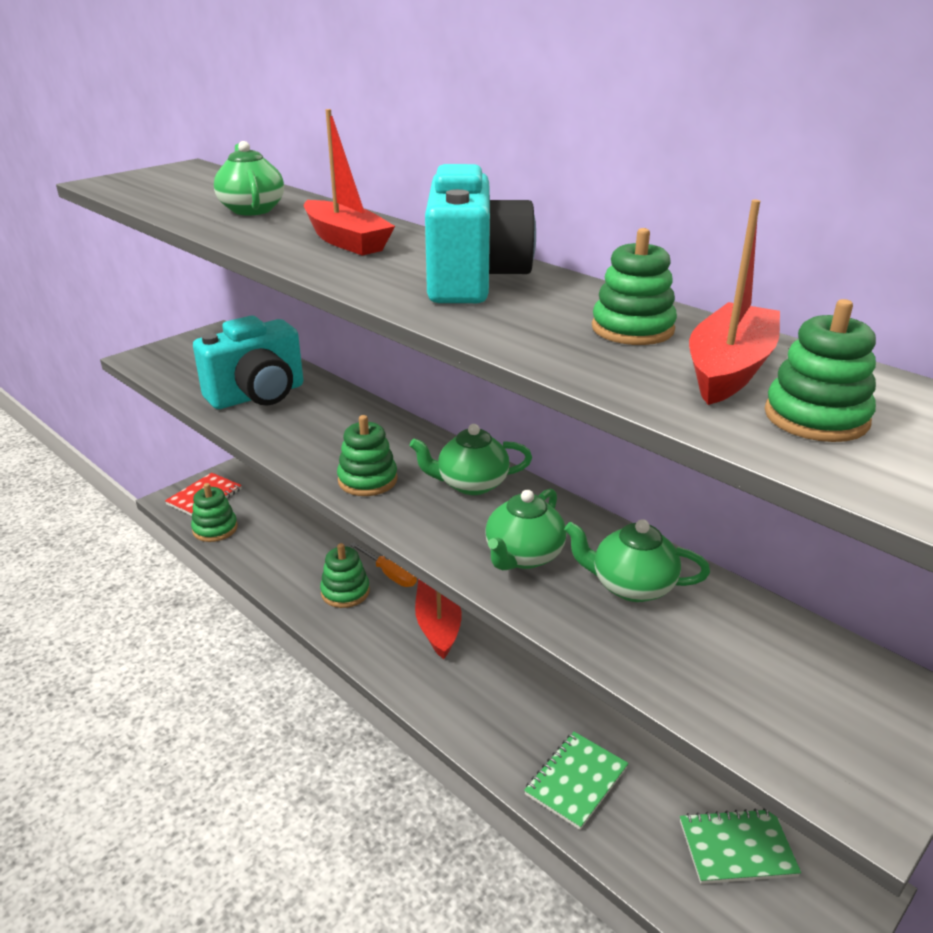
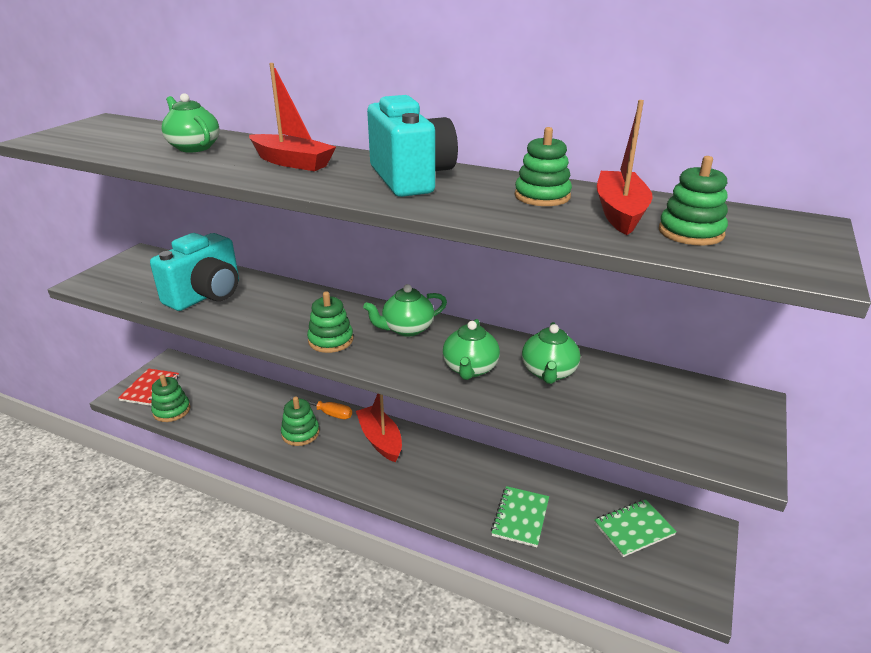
camera: 20 degrees left, 0 degrees up
green teapot [564,519,710,602] -> green teapot turned 75 degrees counterclockwise [522,322,580,384]

